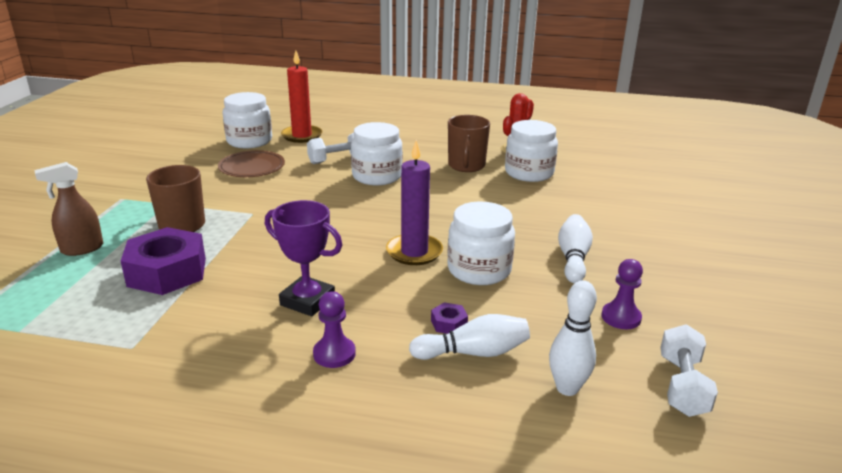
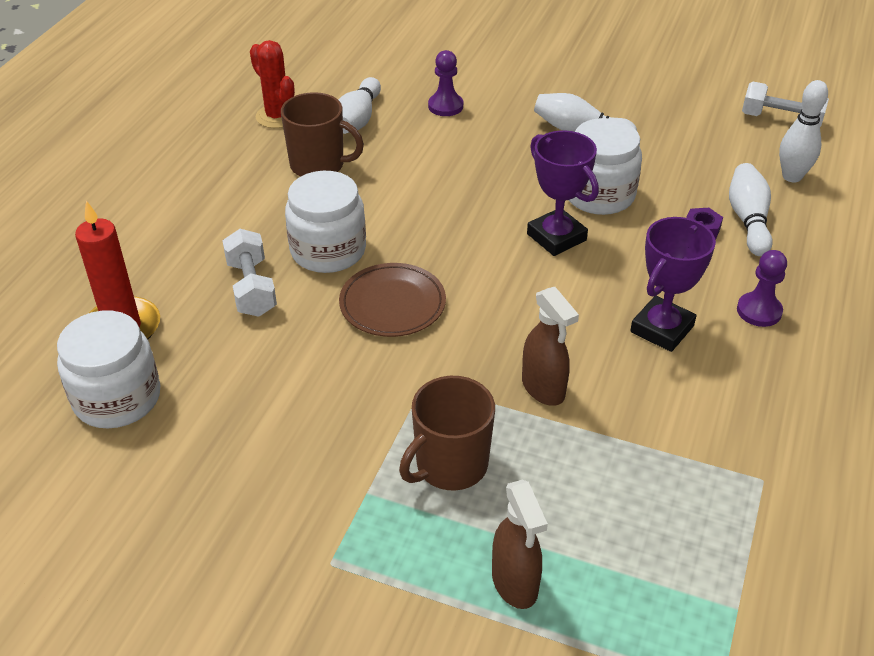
camera: 80 degrees left, 15 degrees up
purple nut [121,227,206,295] -> none
brown plate [218,150,285,177] -> brown plate moved to [339,263,446,337]
purple candle [386,140,443,265] -> purple trophy [527,130,599,256]
white jar [505,120,558,182] -> white bowling pin [339,77,381,134]
purple pawn [601,259,643,329] -> purple pawn moved to [428,50,463,116]
none -> brown spray bottle [522,287,579,406]

